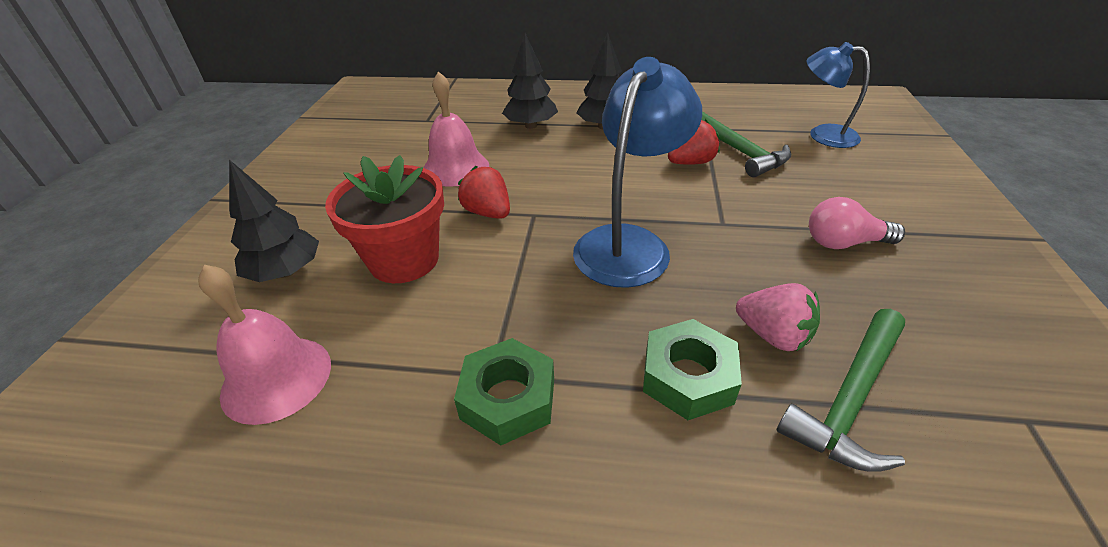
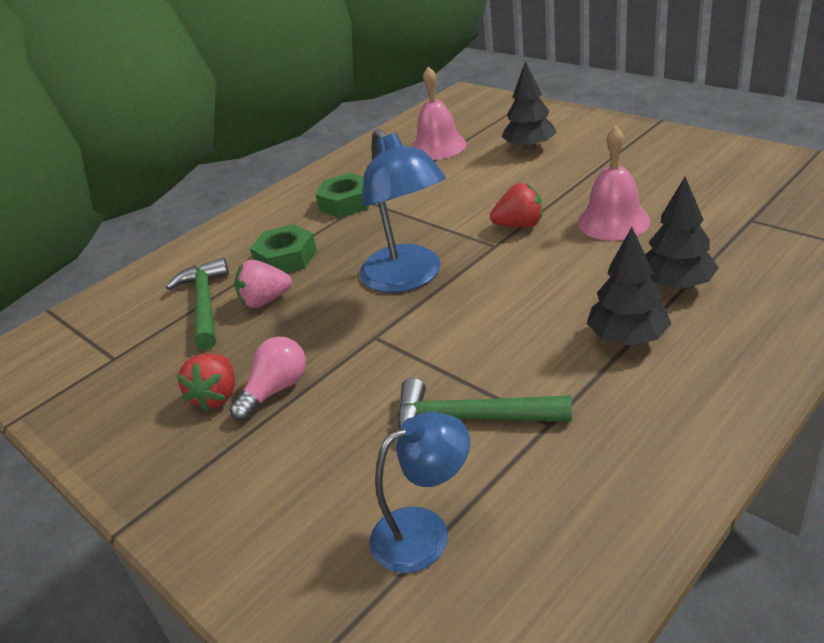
camera: 130 degrees right, 5 degrees down
red flower pot [325,155,444,283] -> none
red strawberry [668,119,720,165] -> red strawberry moved to [177,353,235,411]

